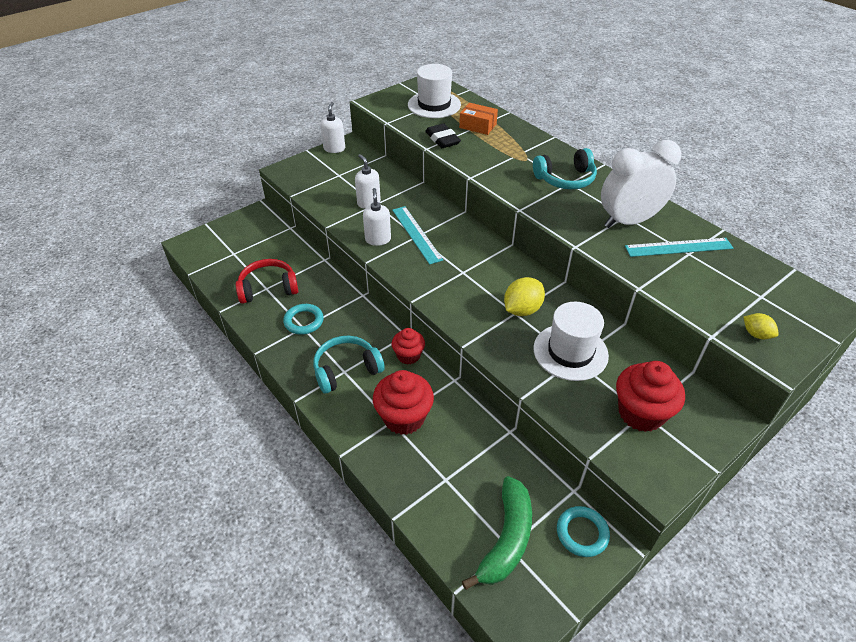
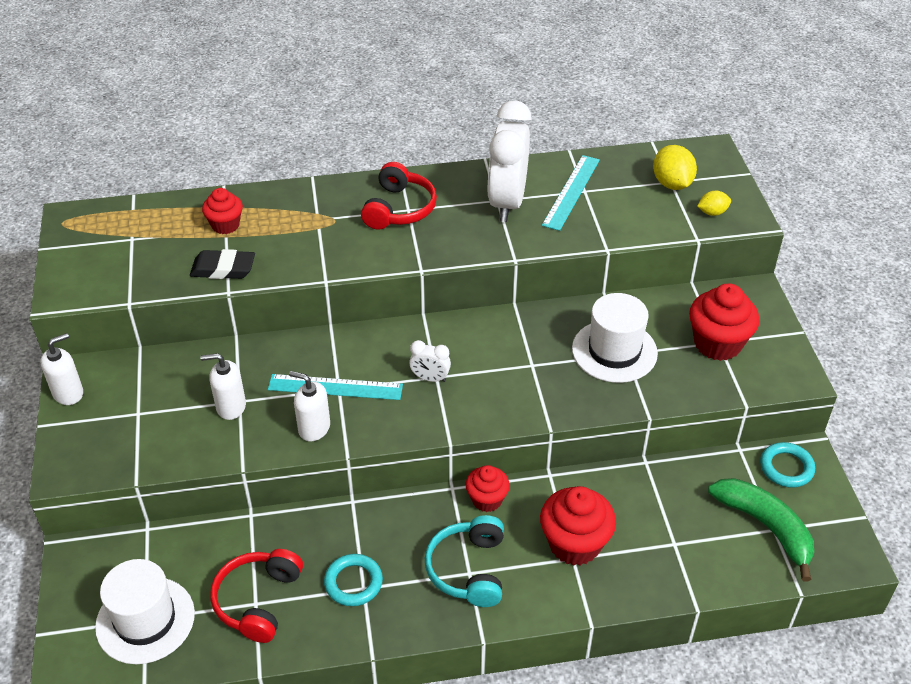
camera: 60 degrees left, 0 degrees up
white soap dispenser [320,102,345,153] -> white soap dispenser turned 105 degrees clockwise [41,333,83,405]
white hat [408,64,461,118] -> white hat moved to [95,559,195,664]
orange box [459,103,498,135] -> red cupcake [202,188,243,234]
yellow lemon [504,277,545,316] -> yellow lemon moved to [653,145,697,190]
turquoise headphones [533,148,597,189] -> red headphones [361,162,437,230]
none -> white clock [409,340,451,382]

